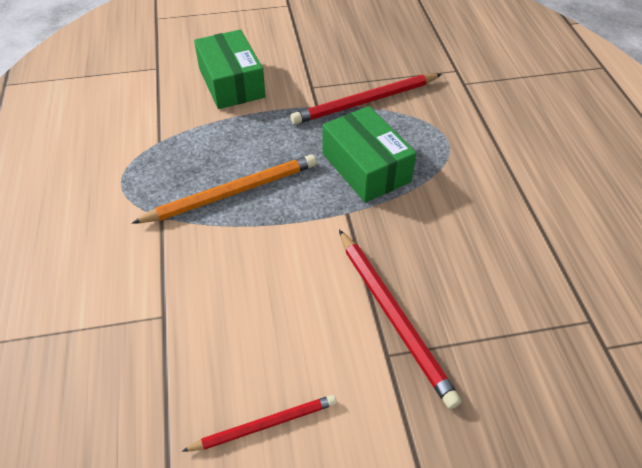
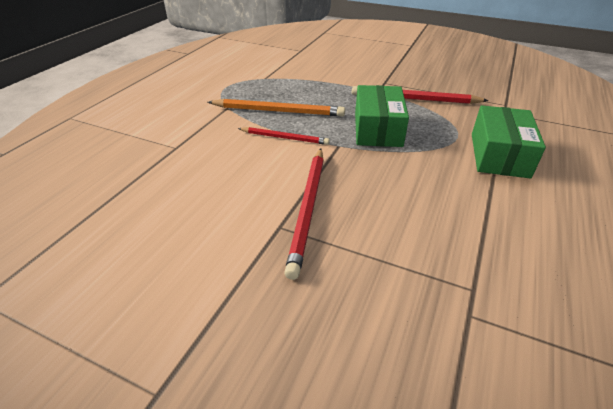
camera: 35 degrees right, 10 degrees down
red pencil [182,395,337,452] -> red pencil moved to [238,127,330,145]
green box [194,30,266,109] -> green box moved to [472,105,546,178]

